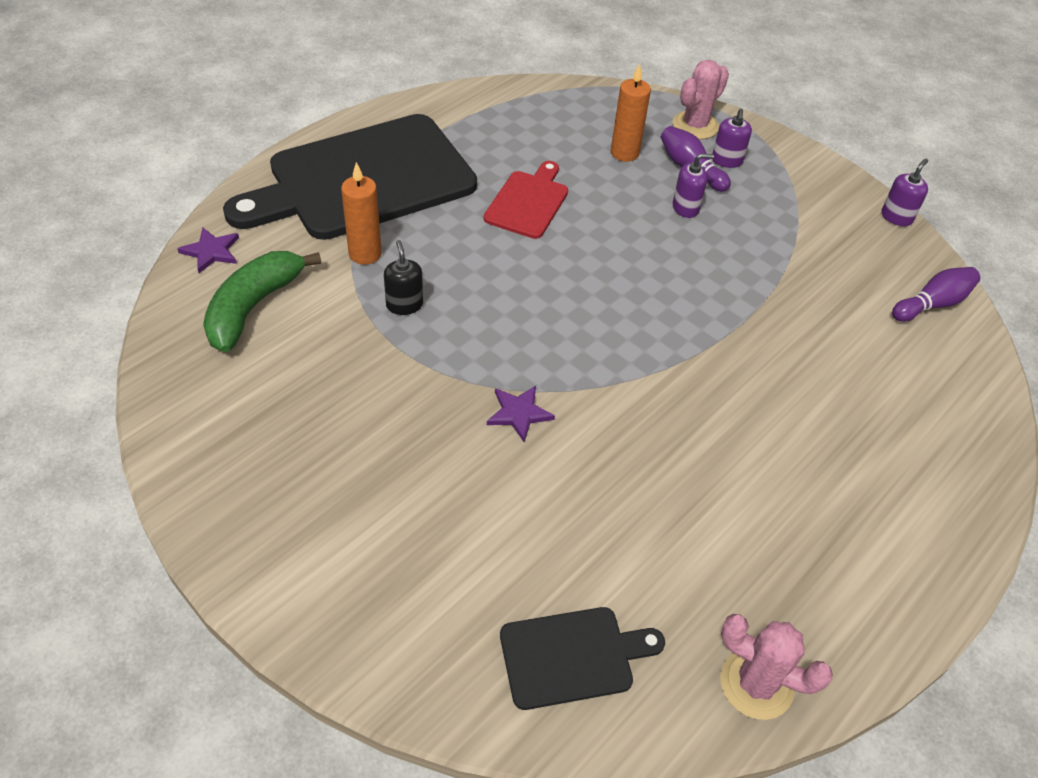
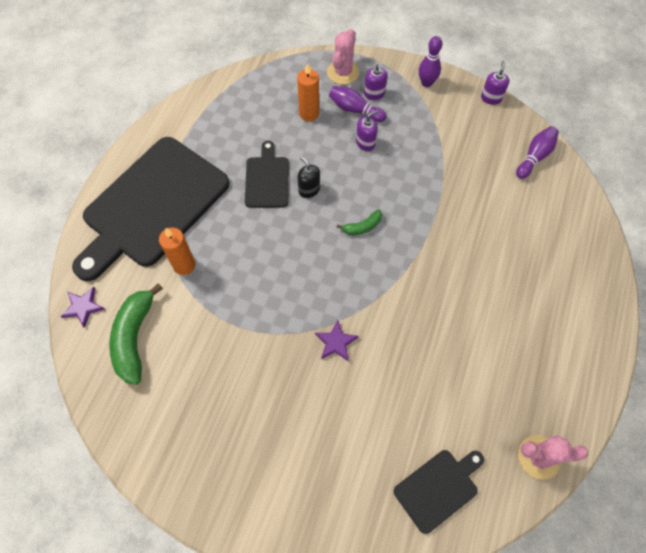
camera: 20 degrees left, 15 degrees up
black soap dispenser [384,240,423,315] -> black soap dispenser moved to [298,157,320,198]
red cutting board [484,161,568,239] -> black cutting board [245,141,289,208]
none -> green banana [336,209,382,235]
none -> purple bowling pin [419,36,442,87]

